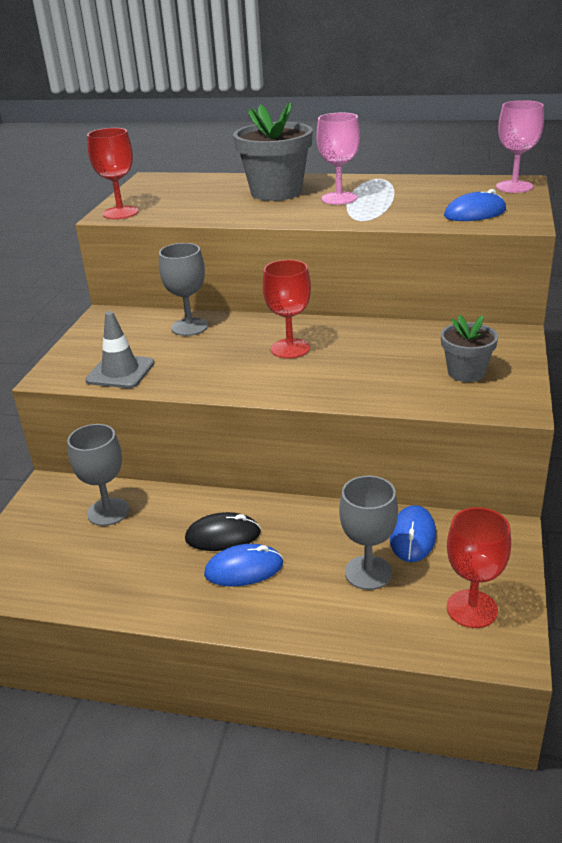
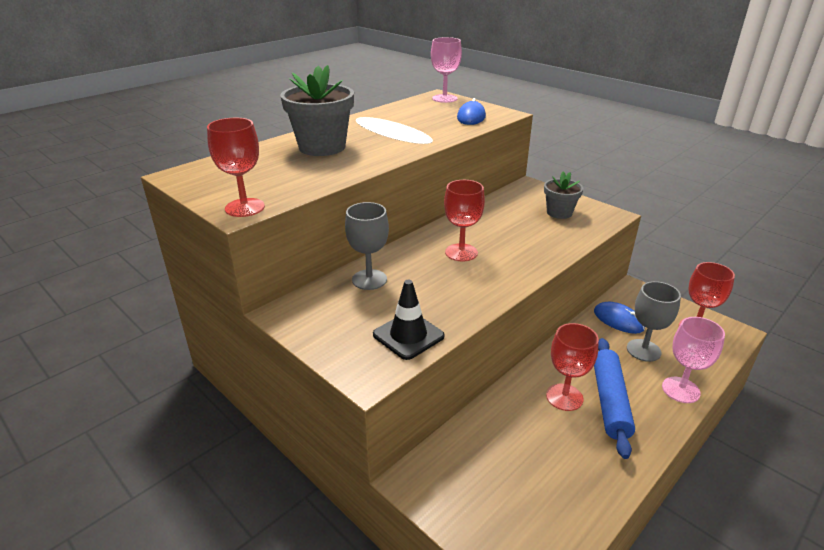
camera: 60 degrees left, 0 degrees up
grey goblet [67,424,129,526] -> none
grey traffic cone [85,311,155,388] -> black traffic cone [373,280,445,360]
black mouse [185,512,261,551] -> red goblet [546,323,599,411]
blue mouse [204,544,283,586] -> blue rolling pin [594,338,635,459]
pink goblet [316,113,360,205] -> pink goblet moved to [662,317,725,403]

